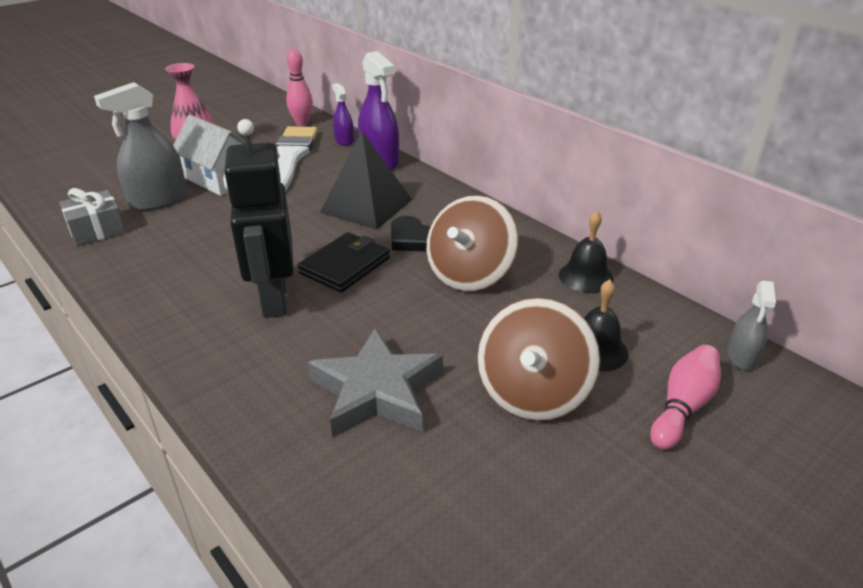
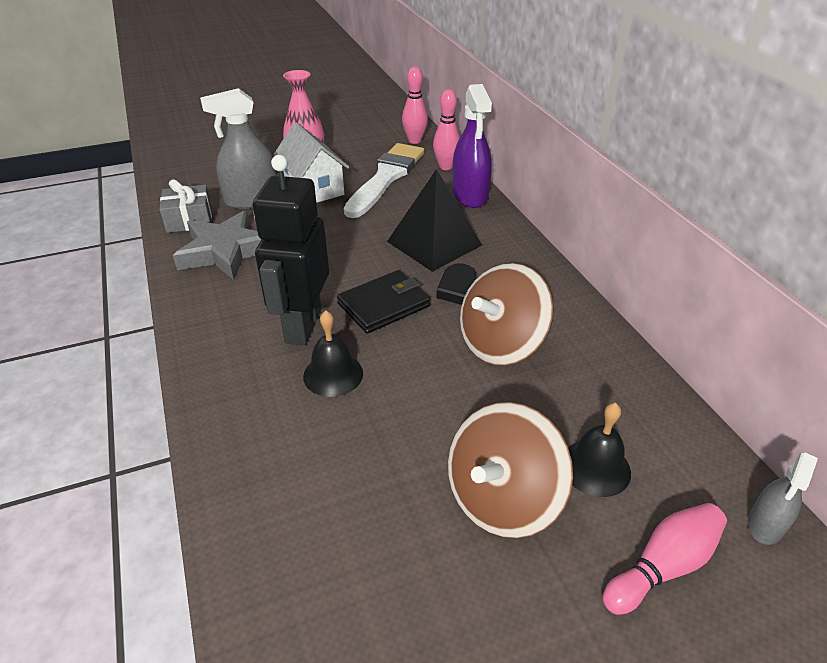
camera: 20 degrees right, 5 degrees up
grey star [307,328,443,438] -> grey star moved to [173,210,262,280]
purple spray bottle [332,83,354,146] -> pink bowling pin [433,89,460,170]
black bell [559,211,614,293] -> black bell moved to [303,310,363,397]

